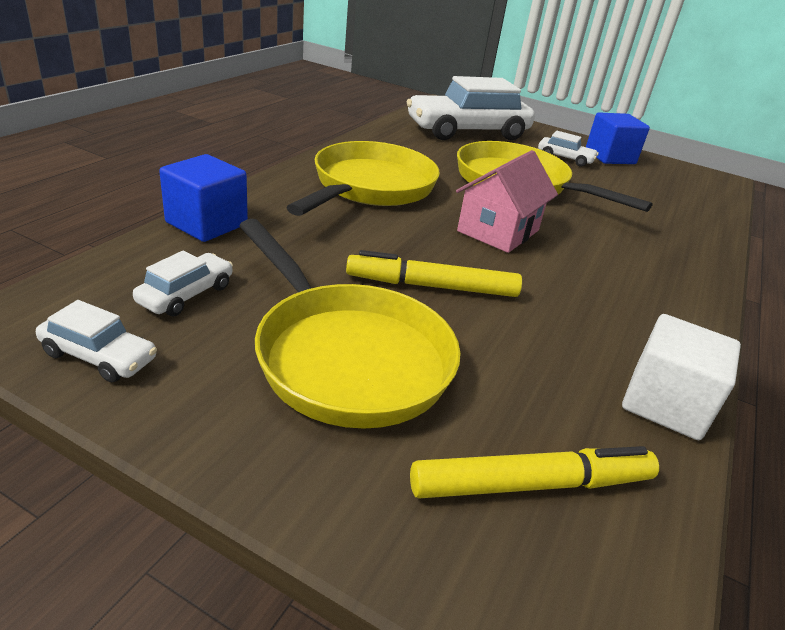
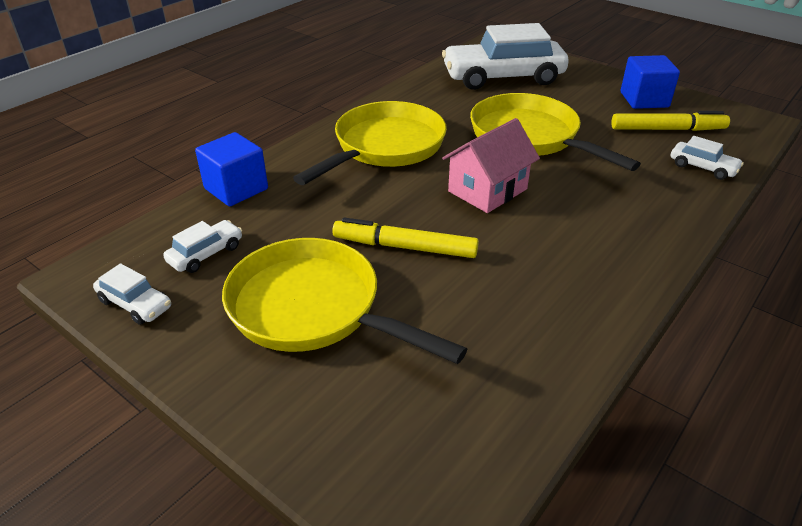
camera: 15 degrees right, 5 degrees up
yellow pan [239,219,461,429] -> yellow pan turned 150 degrees clockwise [222,238,467,364]
yellow marker [410,446,659,498] -> yellow marker moved to [611,111,730,131]
white car [538,131,599,167] -> white car moved to [671,136,744,180]
white cube [622,314,741,440] -> none

